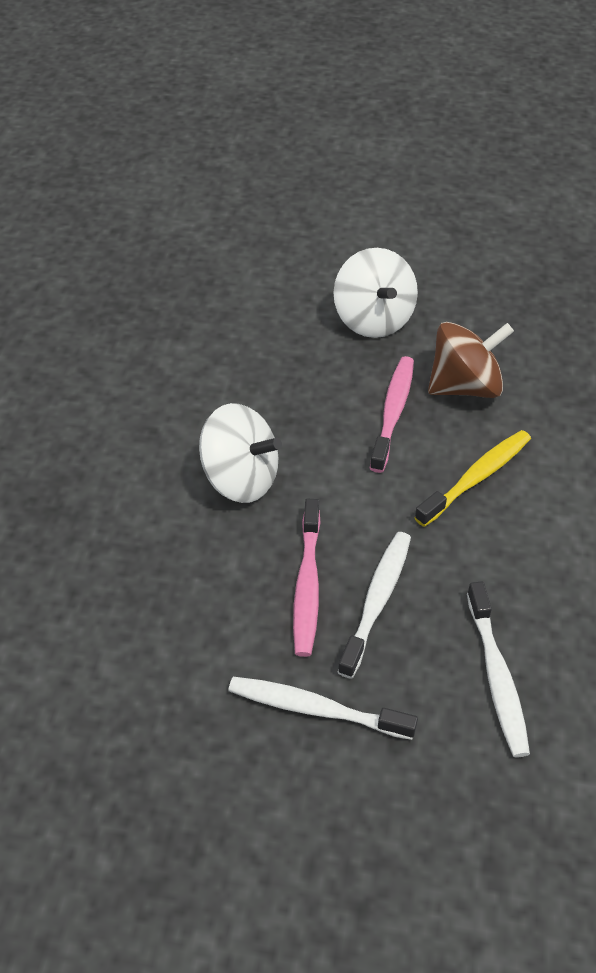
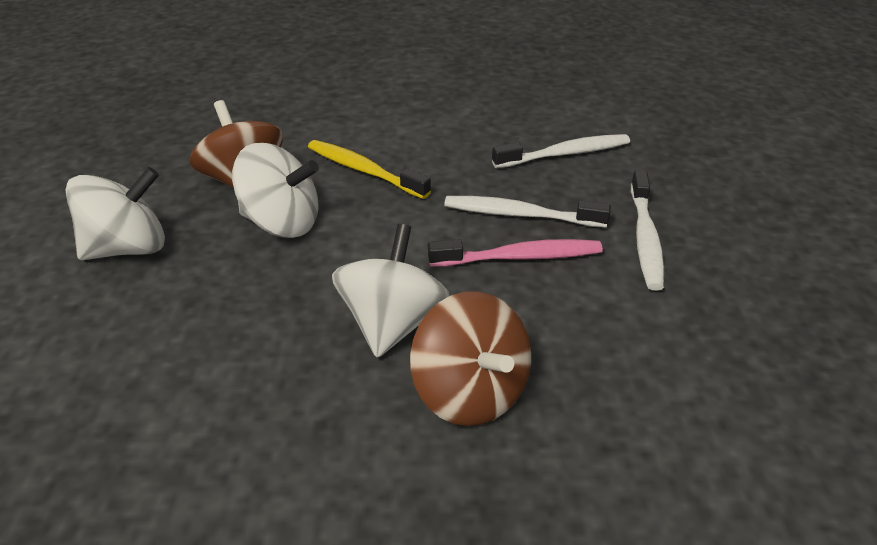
camera: 100 degrees left, 10 degrees down
pink toothbrush [370,356,414,473] -> white spinning top [232,143,319,238]
none -> brown spinning top [410,291,531,426]

